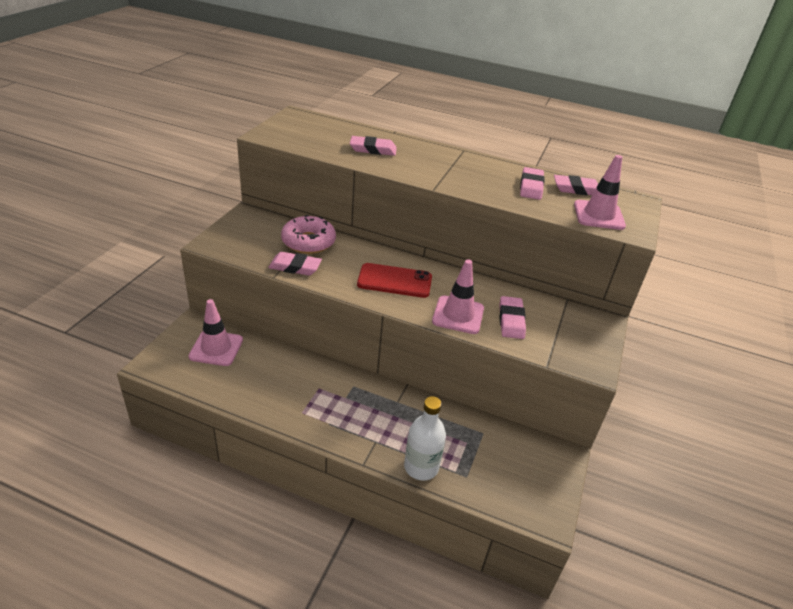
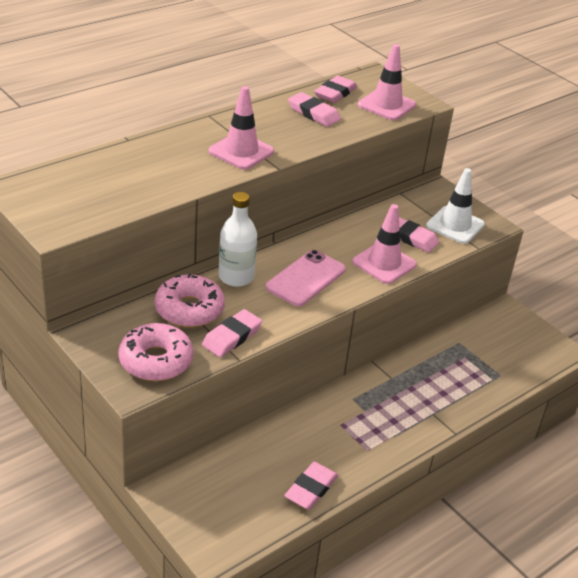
camera: 60 degrees left, 0 degrees up
pink traffic cone [188,299,243,366] -> pink traffic cone moved to [208,86,274,170]
pink eraser [350,136,397,156] -> pink eraser moved to [284,462,338,510]
red phone [357,263,432,298] -> pink phone [266,250,346,307]
white bottle [404,396,446,481] -> white bottle moved to [218,192,257,287]
none -> pink donut [118,323,194,381]
none -> white traffic cone [426,168,485,244]

